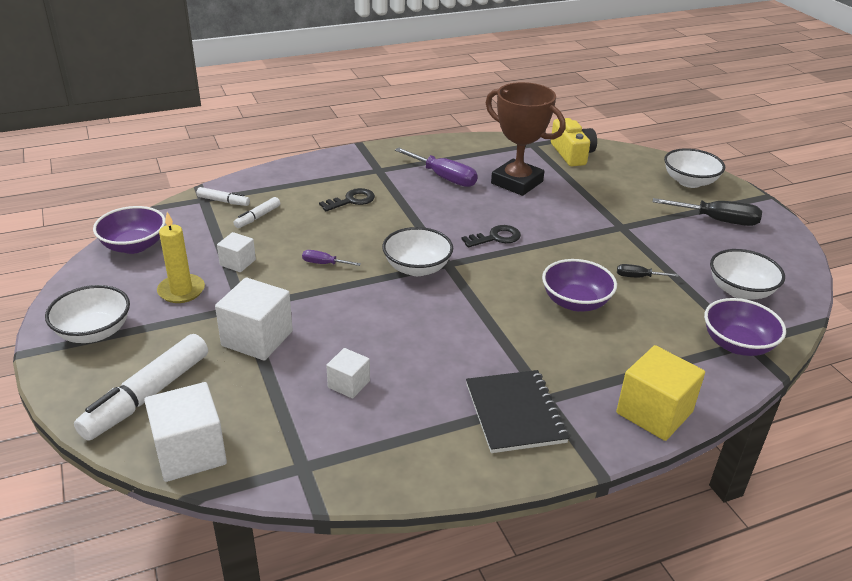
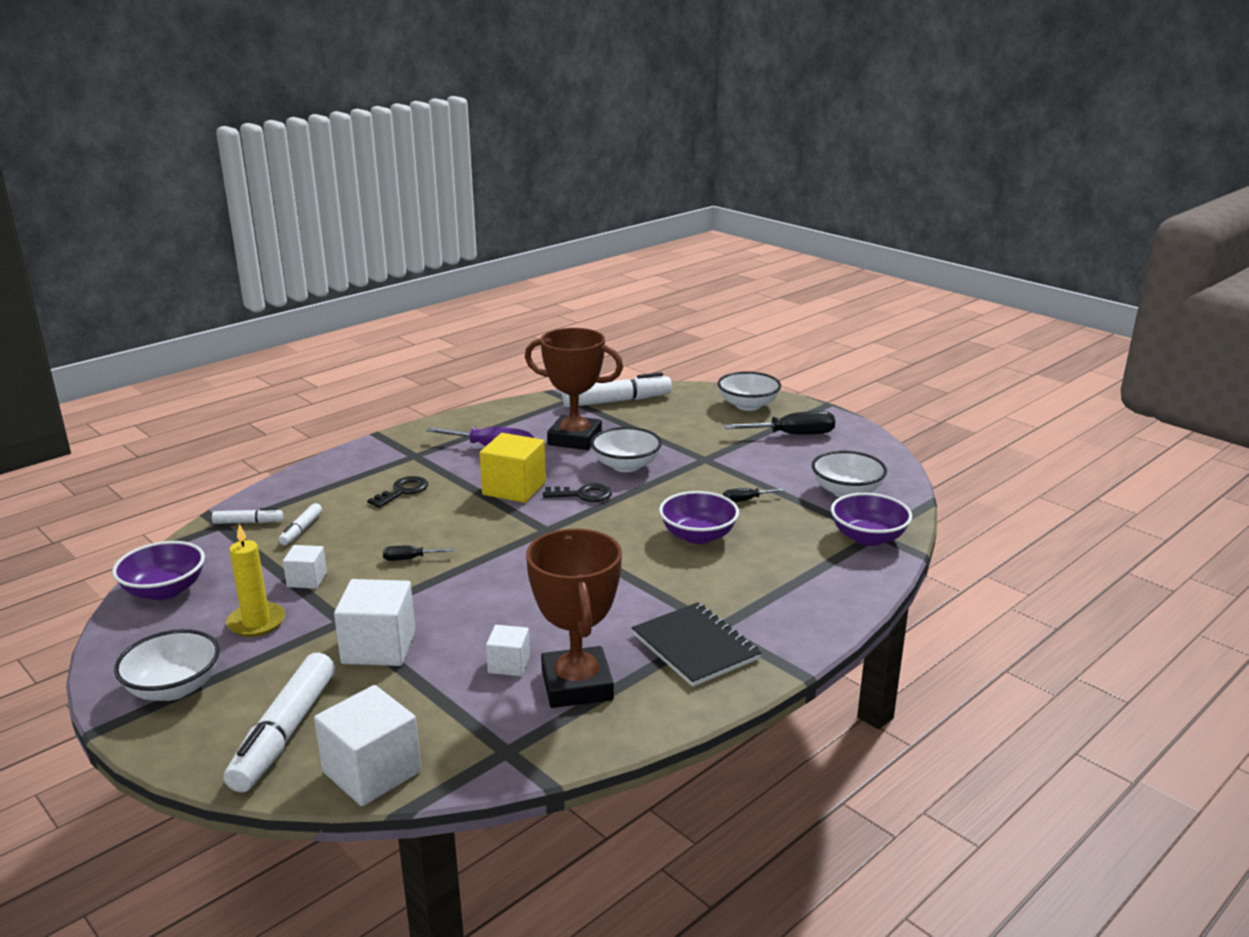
camera: 20 degrees left, 10 degrees down
purple screwdriver [302,250,361,266] -> black screwdriver [383,546,455,561]
white bowl [382,227,453,276] -> white bowl moved to [591,427,662,472]
black key [462,225,521,248] -> black key turned 45 degrees clockwise [543,484,612,502]
yellow camera [551,118,597,166] -> white marker [562,372,672,407]
yellow cube [616,345,705,441] -> yellow cube moved to [480,433,546,503]
none -> brown trophy [526,528,622,708]

